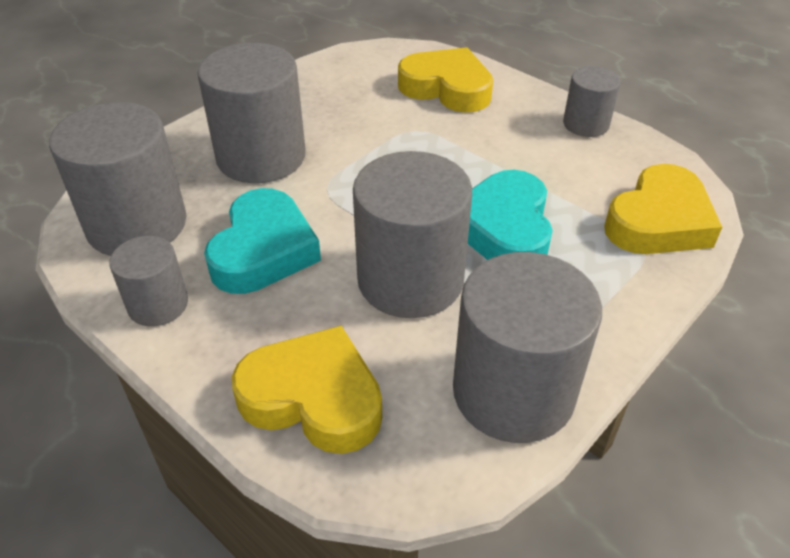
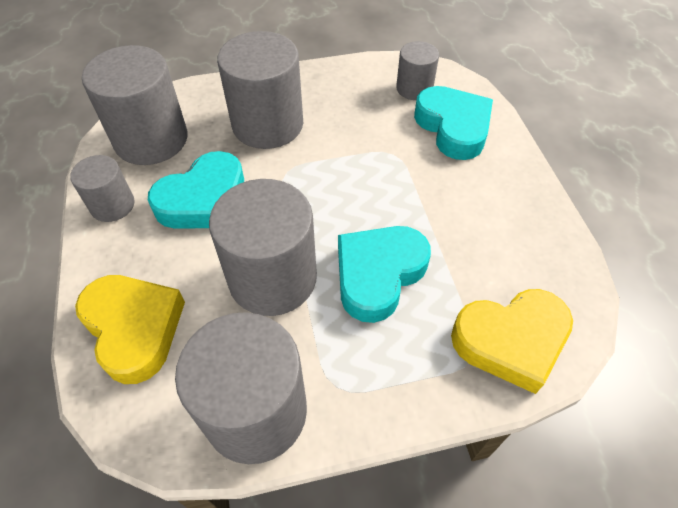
camera: 35 degrees right, 10 degrees up
yellow heart [398,47,493,112] -> turquoise heart [414,86,493,160]
grey cylinder [563,66,621,137] -> grey cylinder moved to [396,41,439,100]

